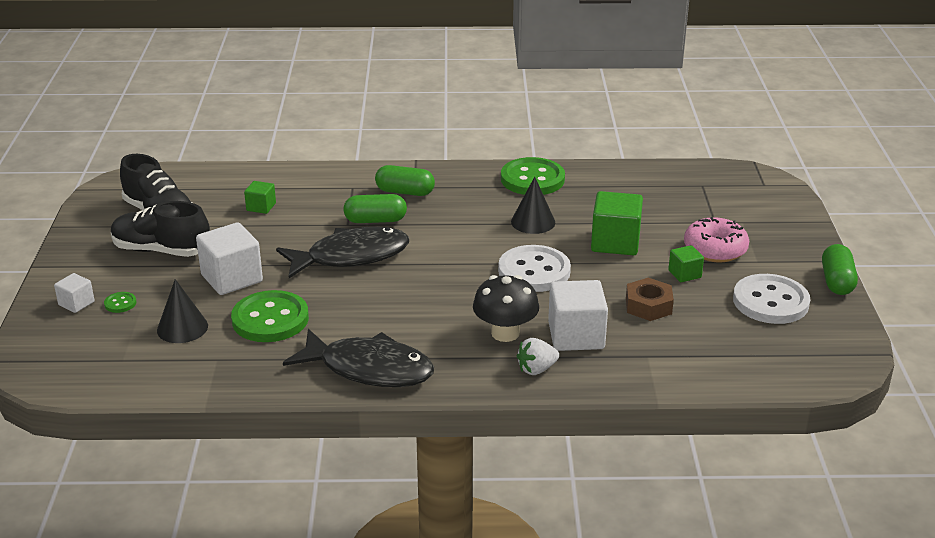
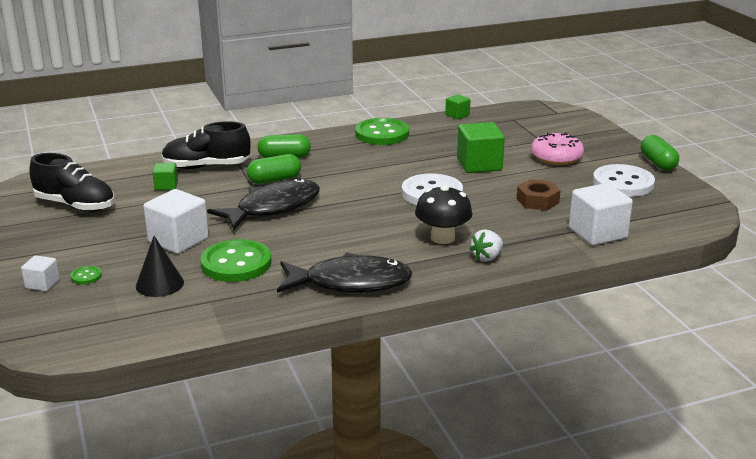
camera: 20 degrees left, 5 degrees down
black shoe [111,201,210,257] -> black shoe moved to [161,121,250,169]
black cone [511,177,555,234] -> none
white cube [548,280,608,351] -> white cube moved to [569,183,633,245]
green cube [668,245,704,282] -> green cube moved to [445,94,471,119]

